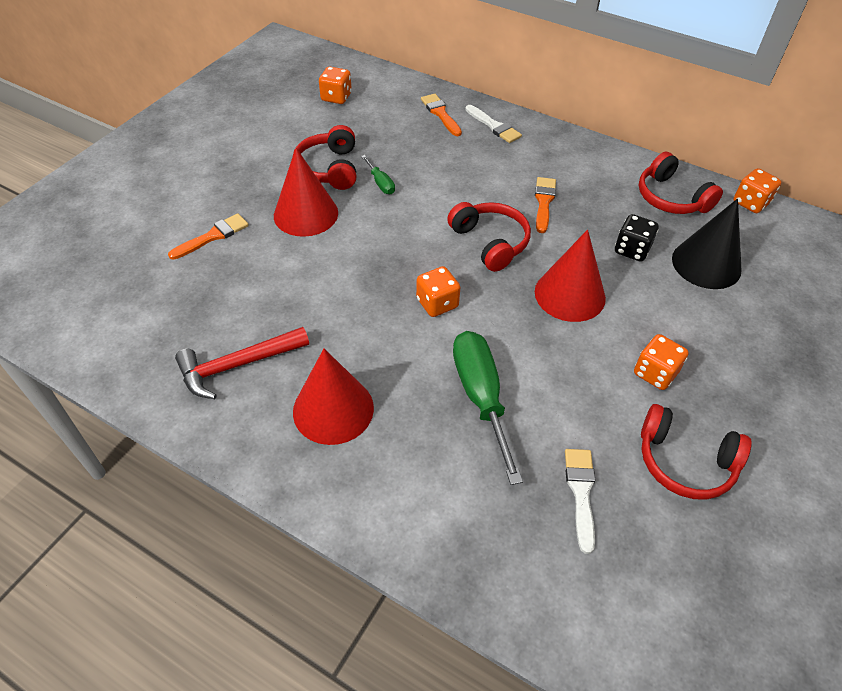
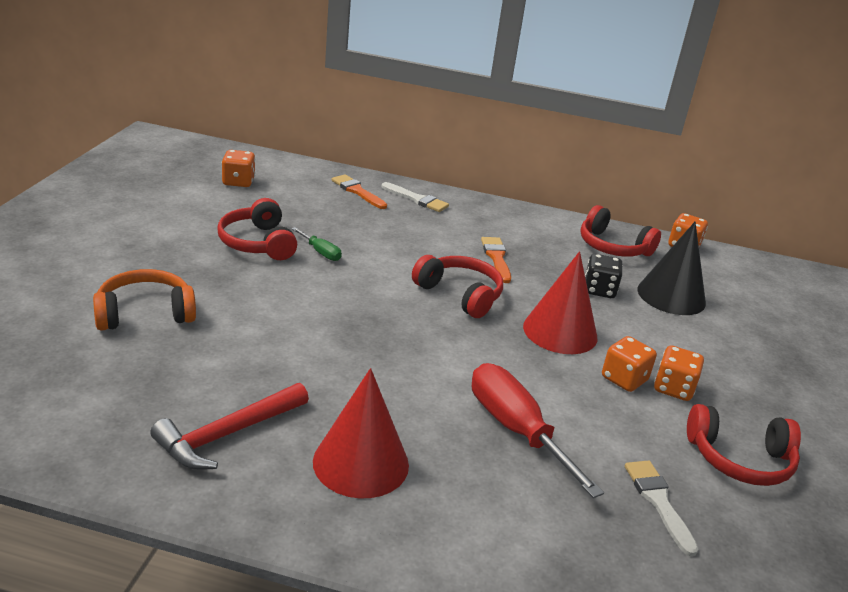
camera: 20 degrees left, 20 degrees down
orange brush [168,214,249,260] -> orange headphones [93,269,196,331]
red cone [274,148,338,237] -> none
orange dice [416,266,460,317] -> orange dice moved to [602,336,657,392]
green screwdriver [453,331,523,485] -> red screwdriver [472,363,604,498]

